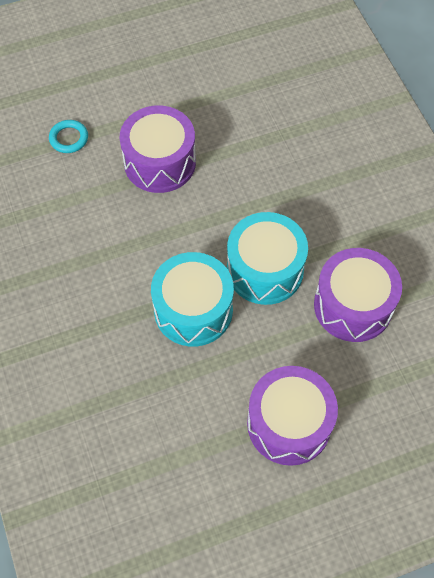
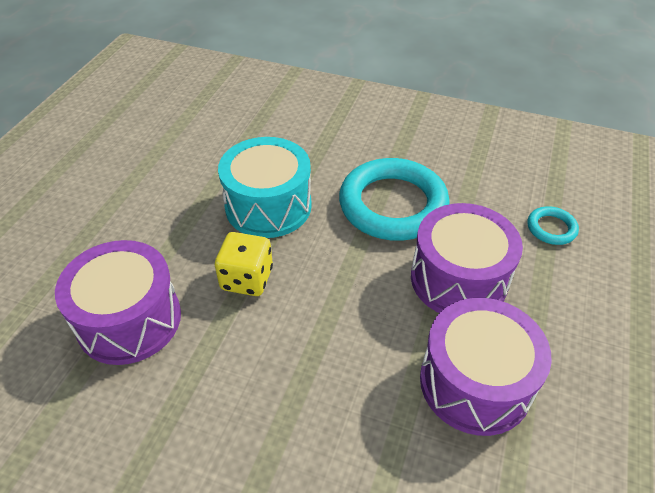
camera: 130 degrees right, 15 degrees down
turquoise drum [227,212,308,305] -> yellow dice [215,232,273,296]
purple drum [247,366,338,466] -> purple drum moved to [420,298,552,436]
none -> turquoise ring [339,158,450,241]

